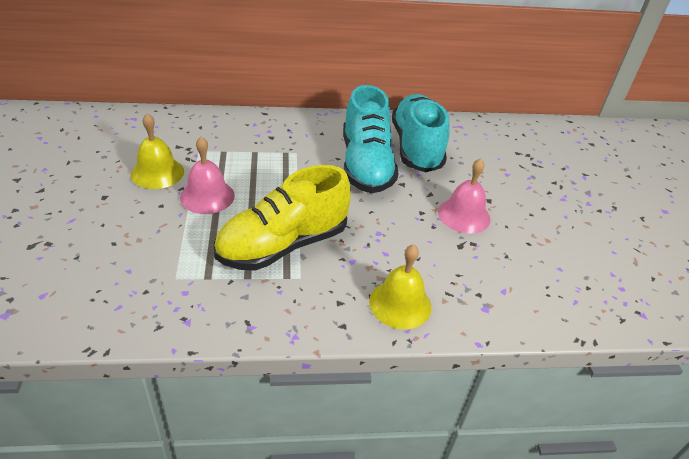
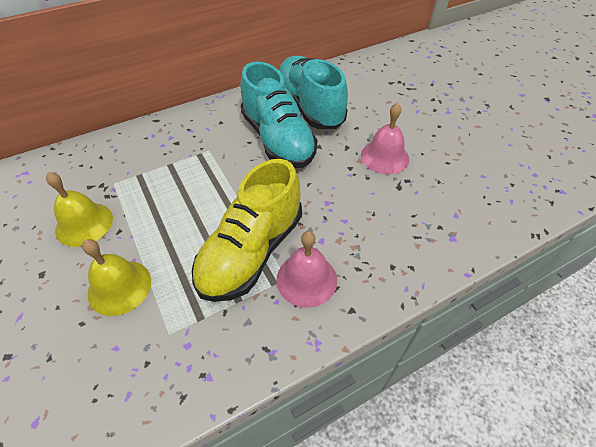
camera: 20 degrees left, 10 degrees up
pink bell [180,137,235,214] -> pink bell moved to [276,231,337,308]
yellow bell [369,244,432,329] -> yellow bell moved to [82,239,151,316]

